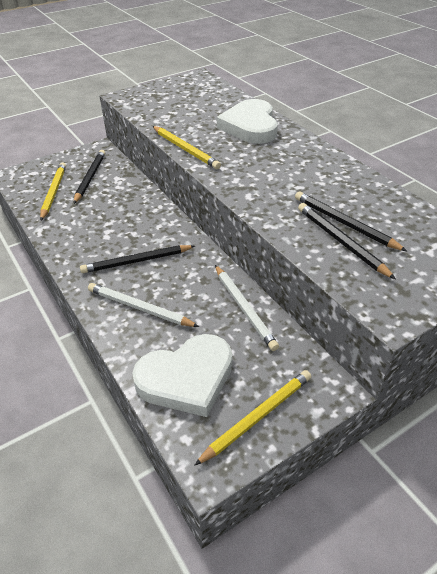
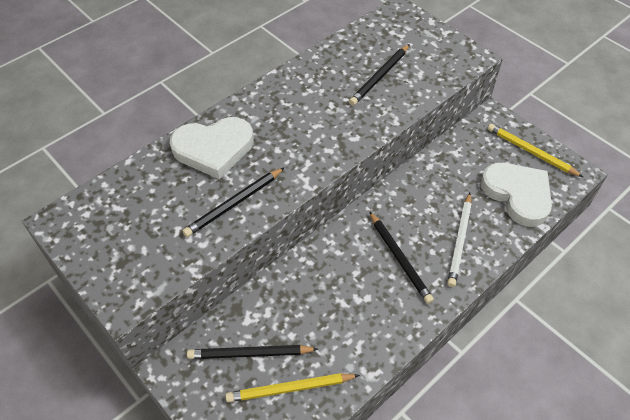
camera: 100 degrees left, 10 degrees up
yellow pencil [152,126,221,169] -> none
white pencil [215,265,279,351] -> none
black pencil [298,203,396,279] -> black pencil moved to [183,167,285,237]

